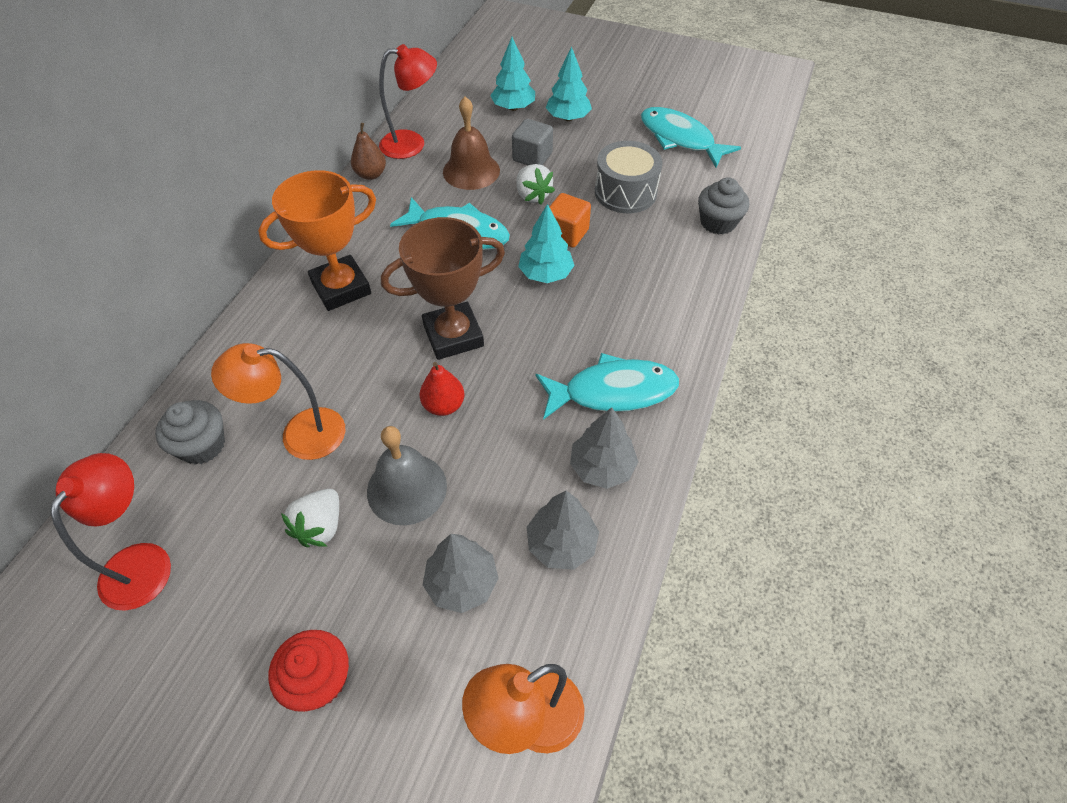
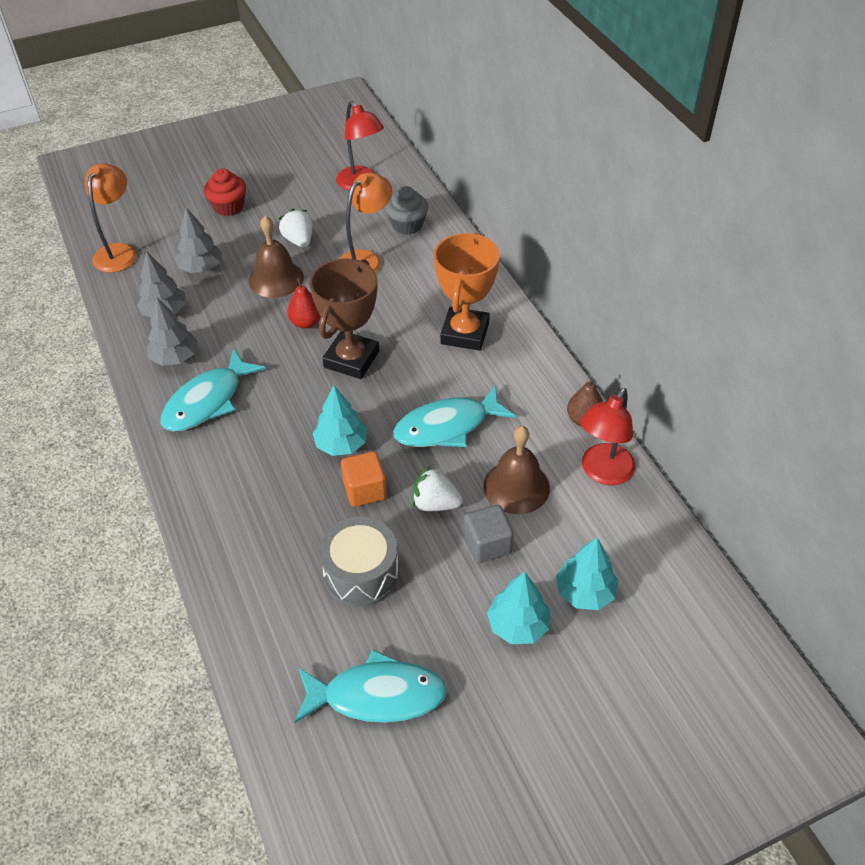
camera: 135 degrees right, 5 degrees down
grey bell [367,426,447,525] -> brown bell [249,216,304,298]
grey cupcake [698,177,749,235] -> none

